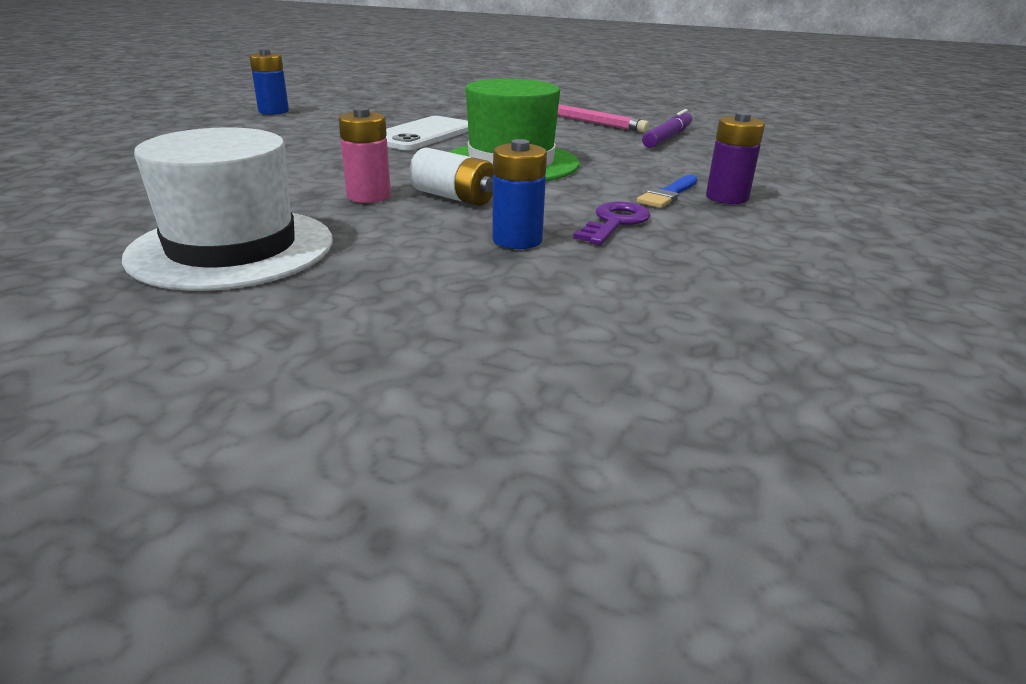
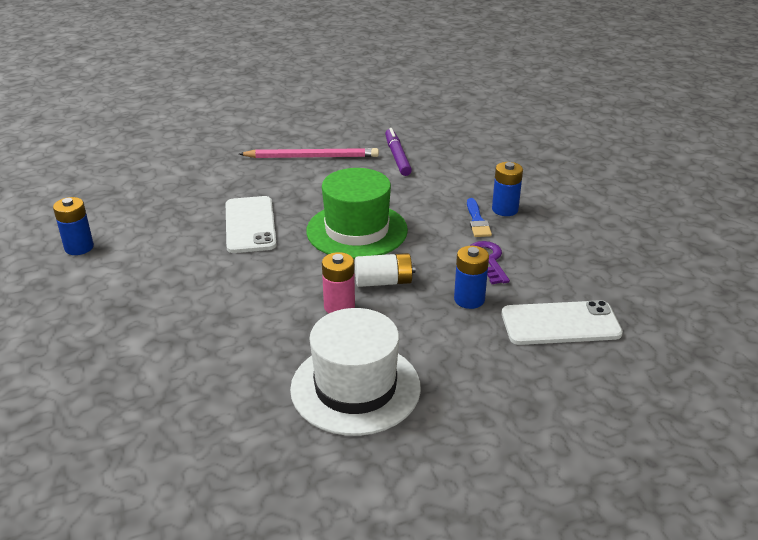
camera: 40 degrees left, 5 degrees up
purple battery [706,112,765,204] -> blue battery [492,162,523,216]
none -> white phone [502,300,623,345]

